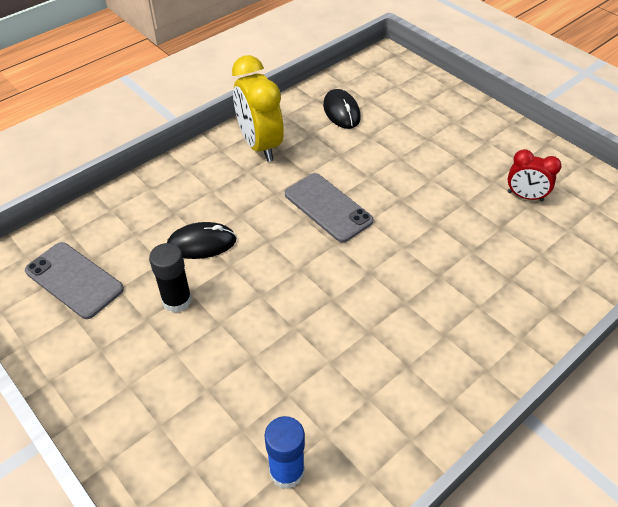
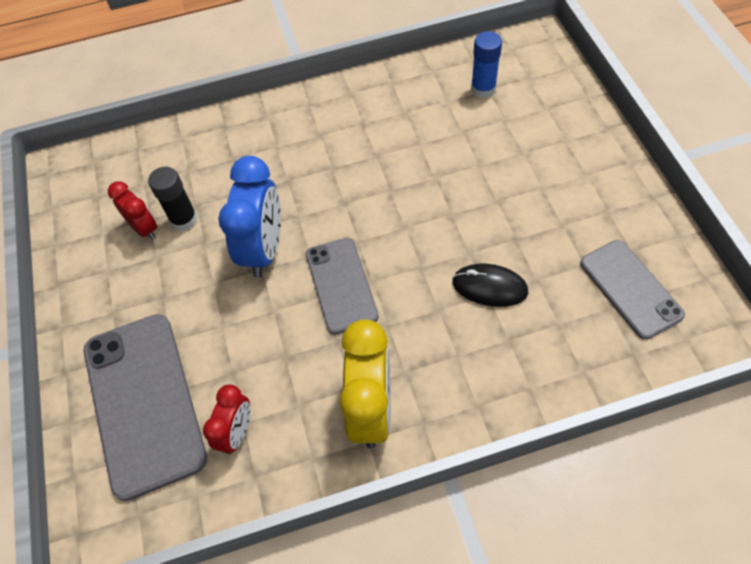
camera: 150 degrees left, 10 degrees up
black glue stick [149,243,192,313] -> black glue stick moved to [148,167,198,231]
black mouse [323,89,361,129] -> red clock [203,384,250,454]
none -> grey phone [84,314,207,501]
none -> blue clock [218,156,281,278]

